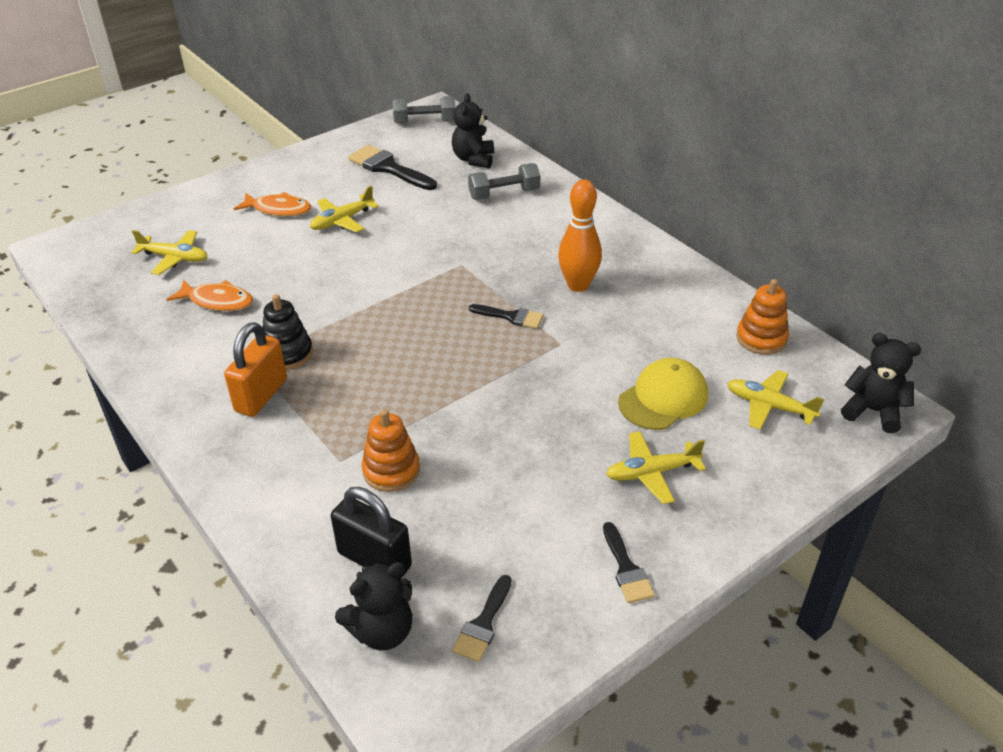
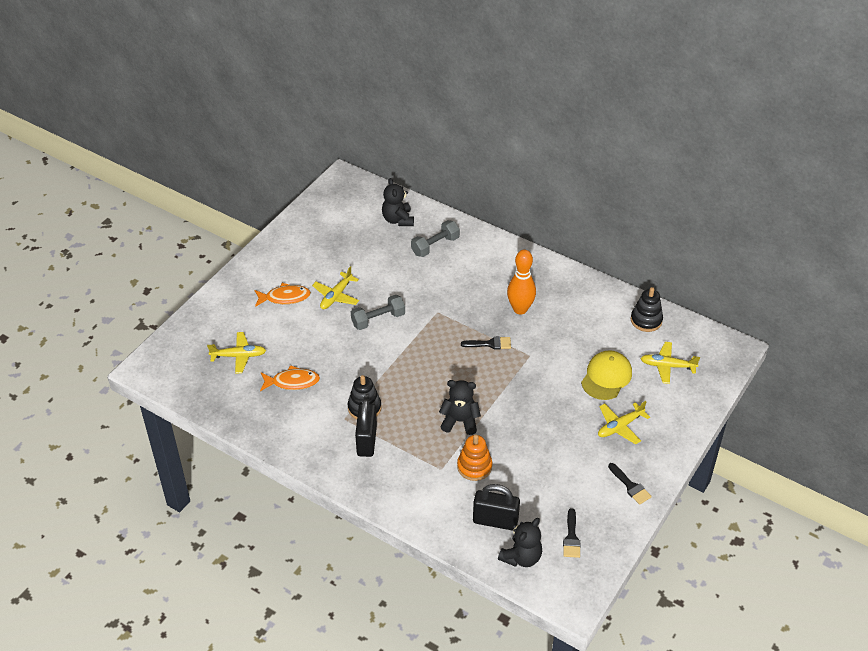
camera: 20 degrees left, 5 degrees up
orange padlock [224,322,287,417] -> black padlock [355,399,377,457]
black brush [348,145,437,190] -> none
grey dumbbell [392,96,455,124] -> grey dumbbell moved to [351,295,405,330]
orange stacking toy [736,279,789,355] -> black stacking toy [631,287,663,332]
black teddy bear [841,333,921,433] -> black teddy bear moved to [439,380,481,435]

